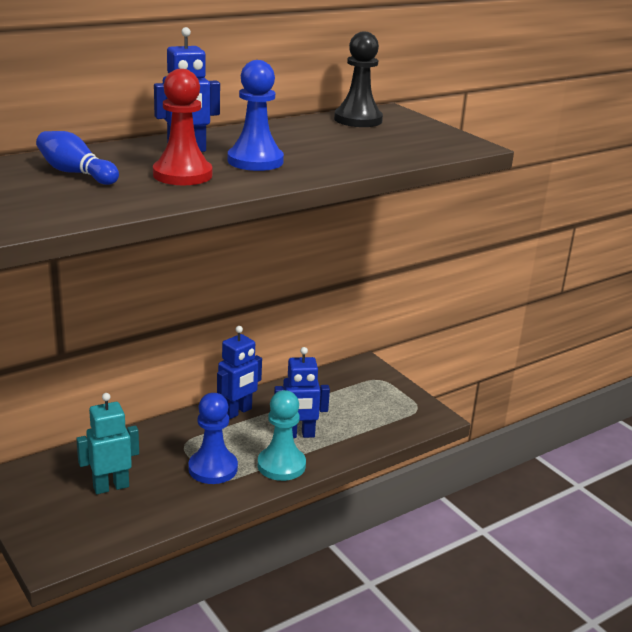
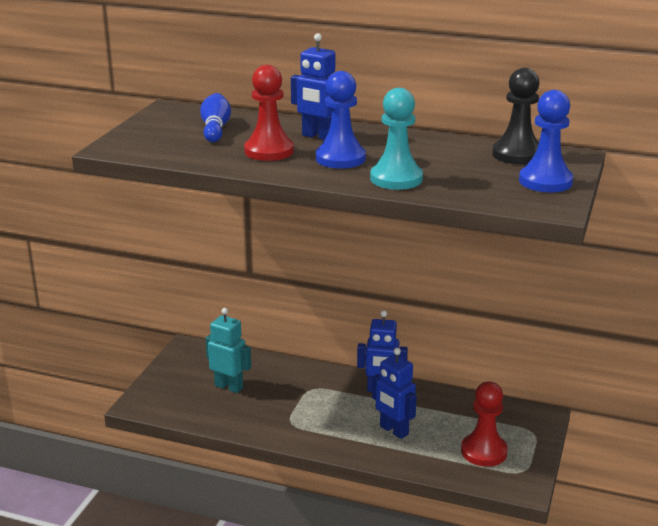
camera: 55 degrees right, 0 degrees up
blue pawn [188,393,238,484] -> blue pawn moved to [519,90,573,192]
turquoise pawn [258,390,306,481] -> turquoise pawn moved to [370,88,423,190]
none -> red pawn [461,382,508,467]

